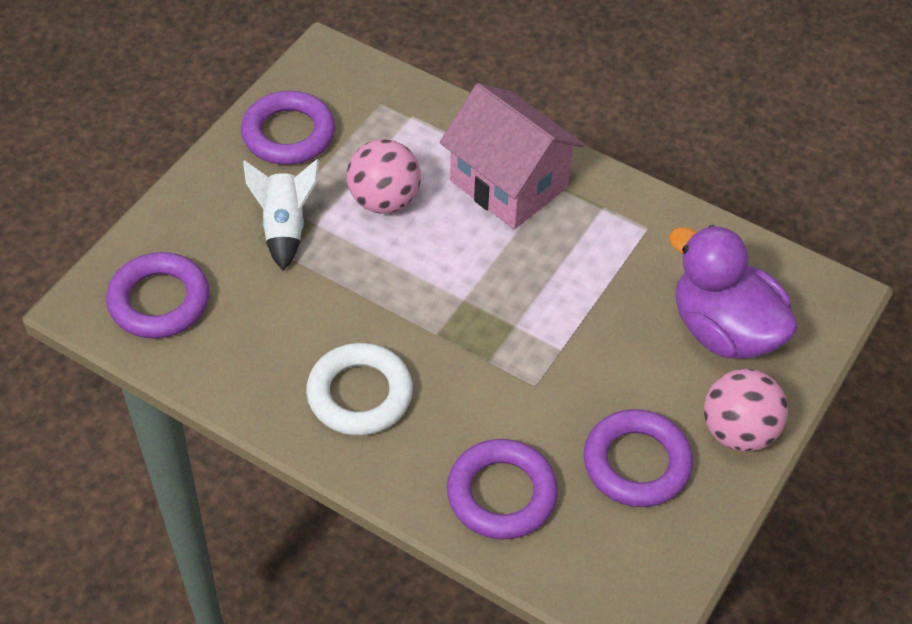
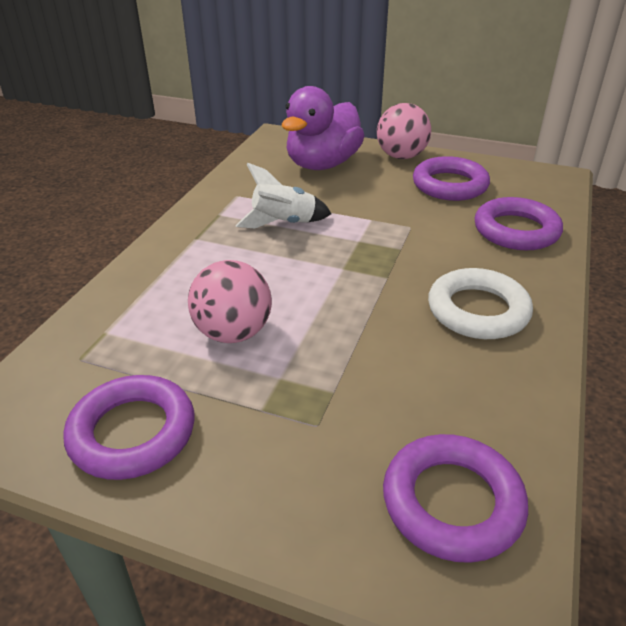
camera: 100 degrees left, 15 degrees down
white rocket [243,159,319,271] -> white rocket moved to [236,162,331,228]
pink house [440,83,584,229] -> none

